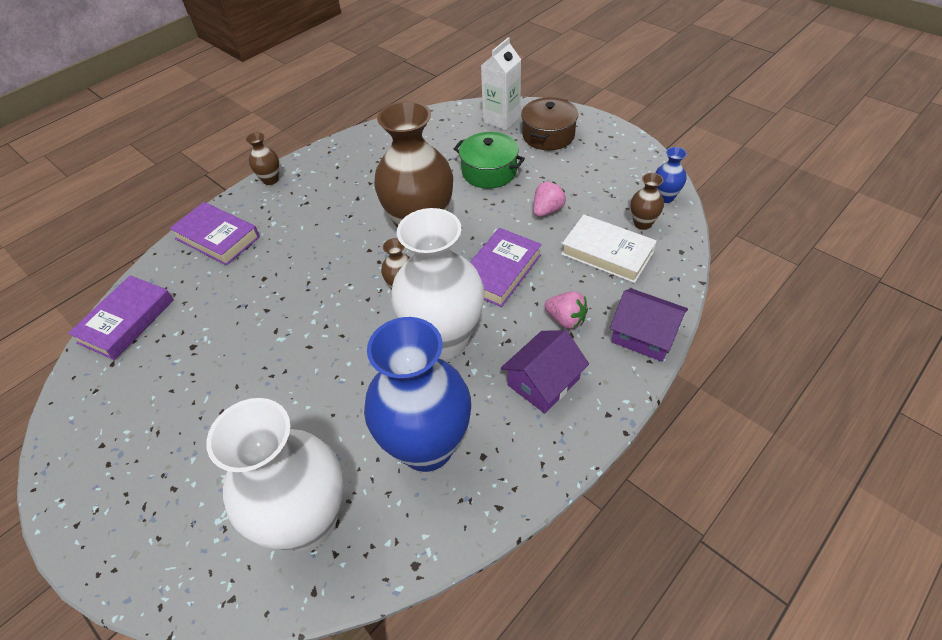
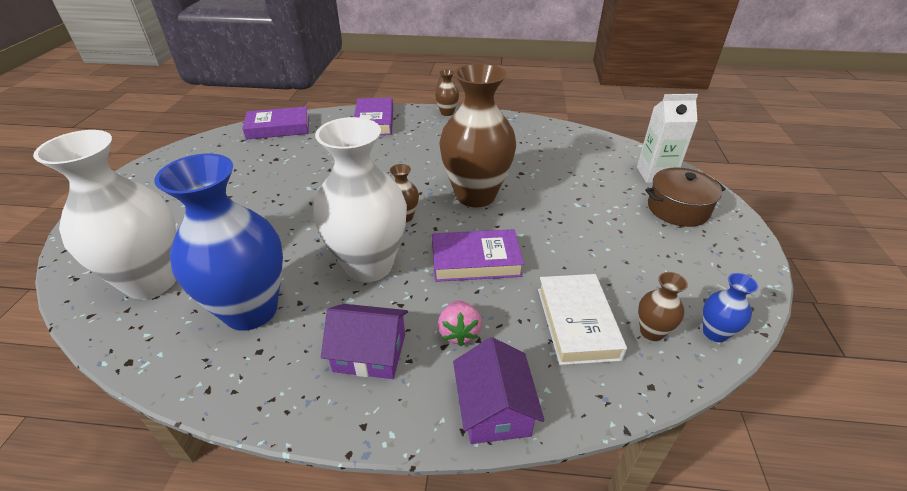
camera: 50 degrees right, 10 degrees down
green pot [454,132,525,189] -> none
pink strawberry [533,182,566,217] -> none

